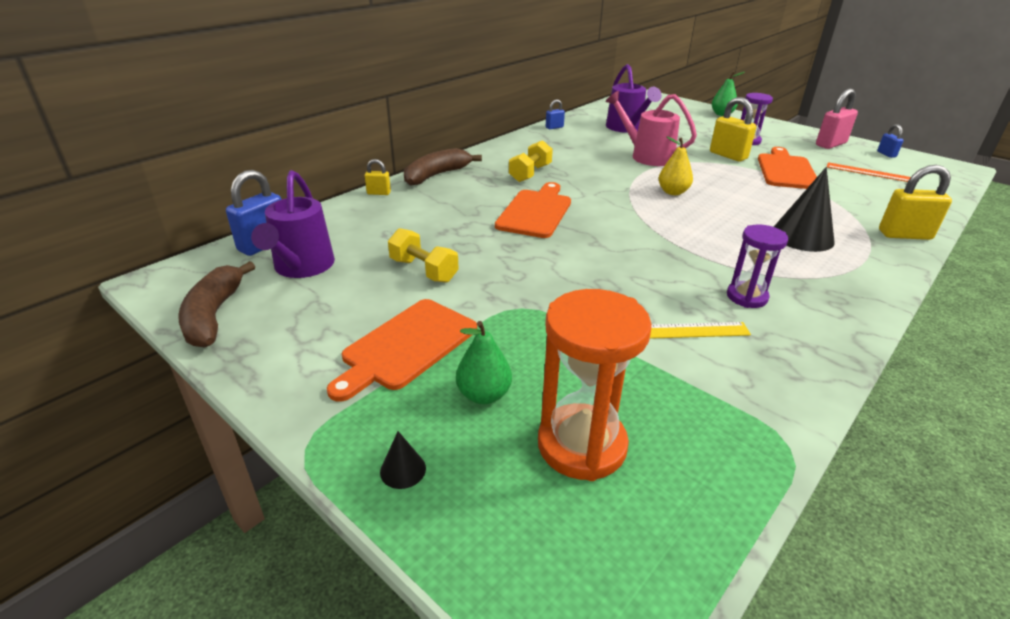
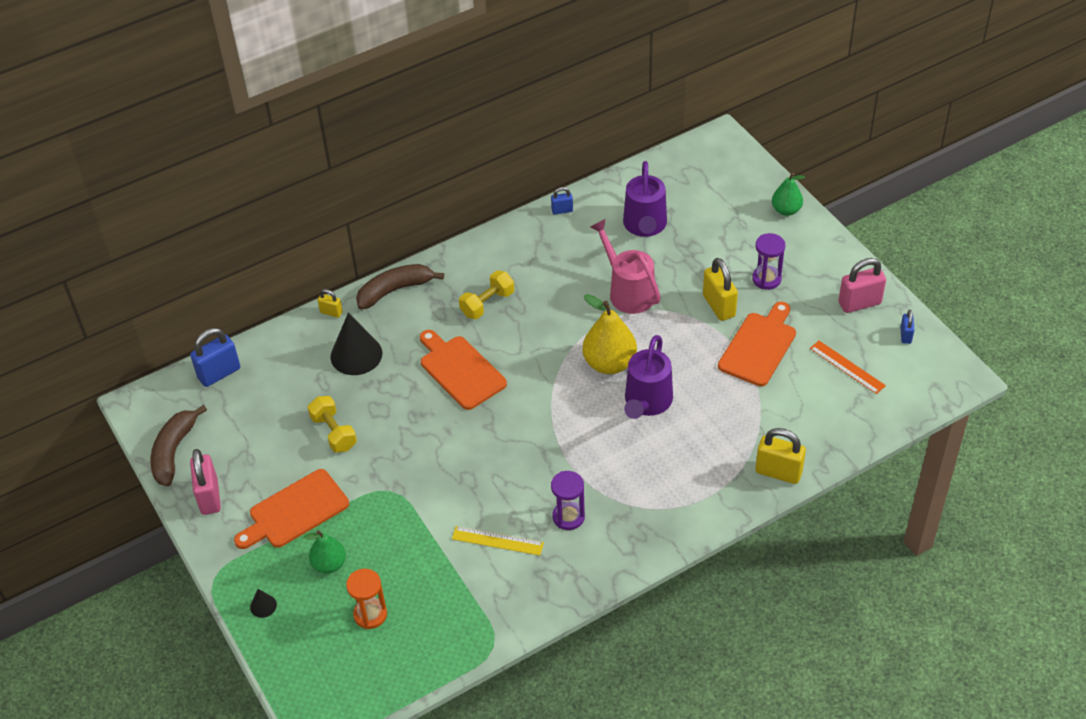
camera: 20 degrees right, 15 degrees up
purple watering can [251,170,335,278] -> purple watering can moved to [624,335,673,419]
orange cutting board [495,182,571,238] -> orange cutting board turned 75 degrees counterclockwise [420,330,507,410]
orange hourglass [538,289,652,481] -> orange hourglass [346,569,387,629], size x0.61
yellow pear [659,136,693,195] -> yellow pear [582,294,637,374], size x1.62
black cone [774,167,835,252] -> black cone moved to [330,313,382,375]
none -> pink padlock [190,449,221,515]

